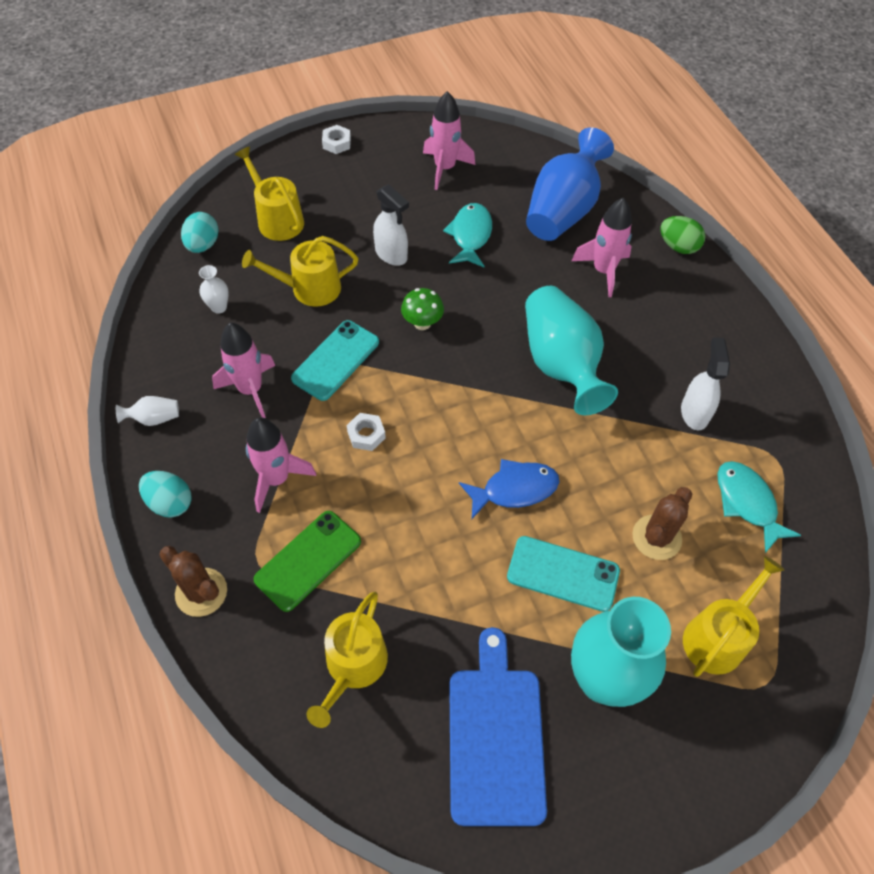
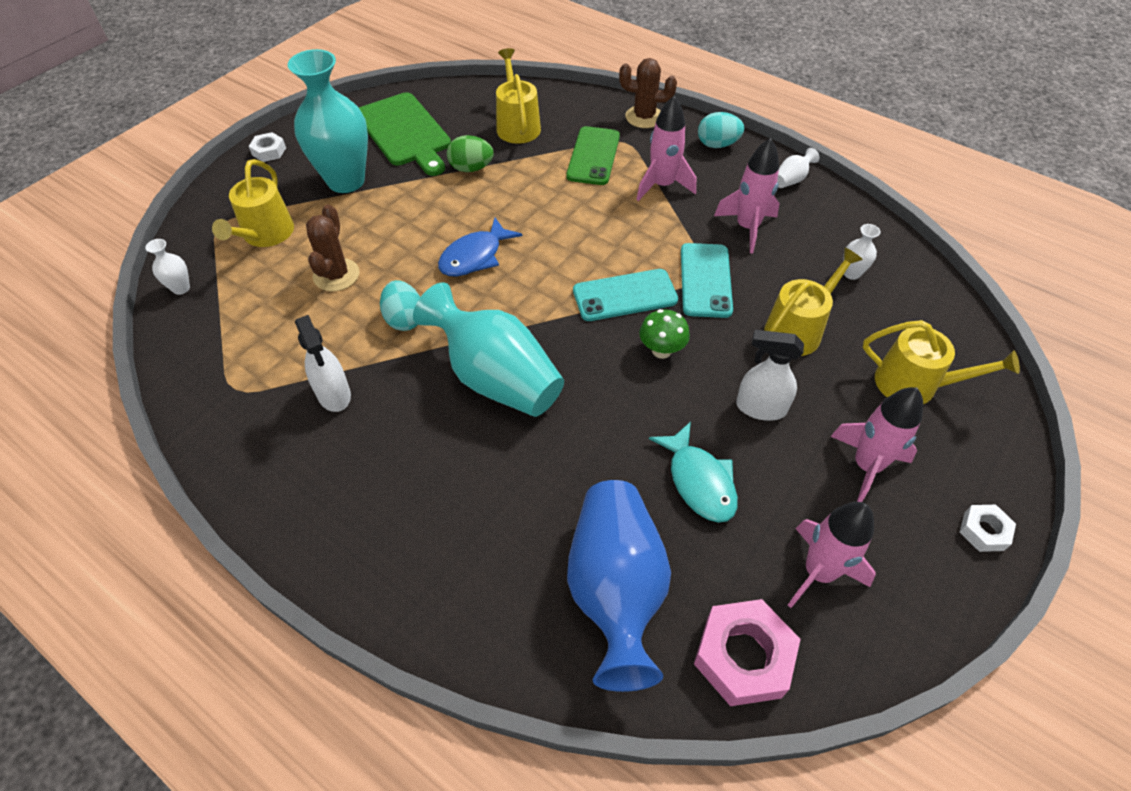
camera: 150 degrees right, 5 degrees down
turquoise egg [181,212,219,253] -> turquoise egg moved to [380,280,420,331]
white nut [347,413,386,451] -> white nut moved to [249,132,286,162]
blue cutting board [449,627,547,826] -> green cutting board [359,92,451,176]
turquoise phone [507,536,620,612] -> turquoise phone moved to [573,269,678,321]
pink rocket [572,198,632,297] -> pink rocket moved to [830,387,923,502]
green egg [661,216,705,254] -> green egg moved to [447,135,494,172]
turquoise fish [717,461,801,553] -> none
none -> white vase [145,239,190,295]
none -> pink nut [694,599,801,706]

